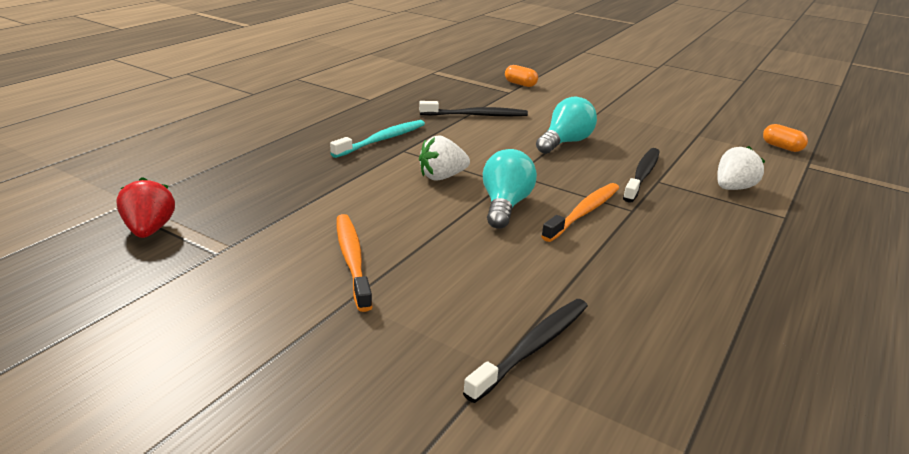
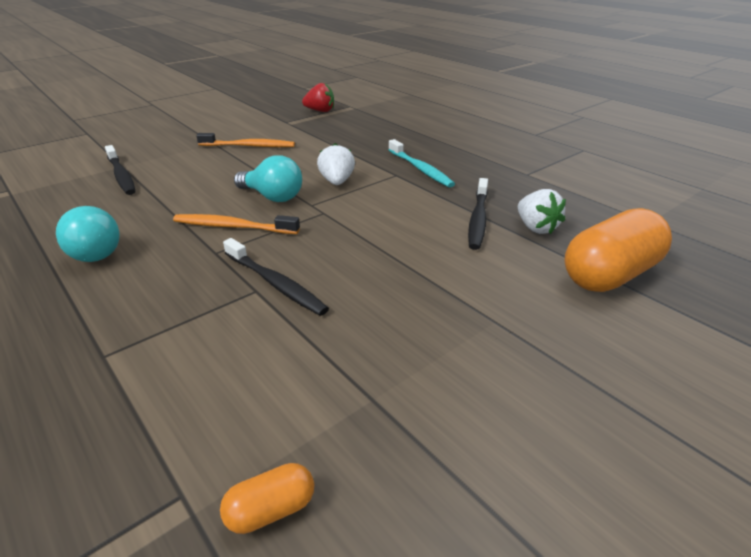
camera: 110 degrees right, 5 degrees up
orange capsule [505,65,538,87] -> orange capsule [564,208,672,292], size x2.21
turquoise light bulb [536,97,597,154] -> turquoise light bulb moved to [56,206,120,262]
orange toothbrush [541,183,619,242] -> orange toothbrush turned 135 degrees clockwise [173,214,300,234]
white strawberry [717,146,765,190] -> white strawberry moved to [518,189,566,234]

